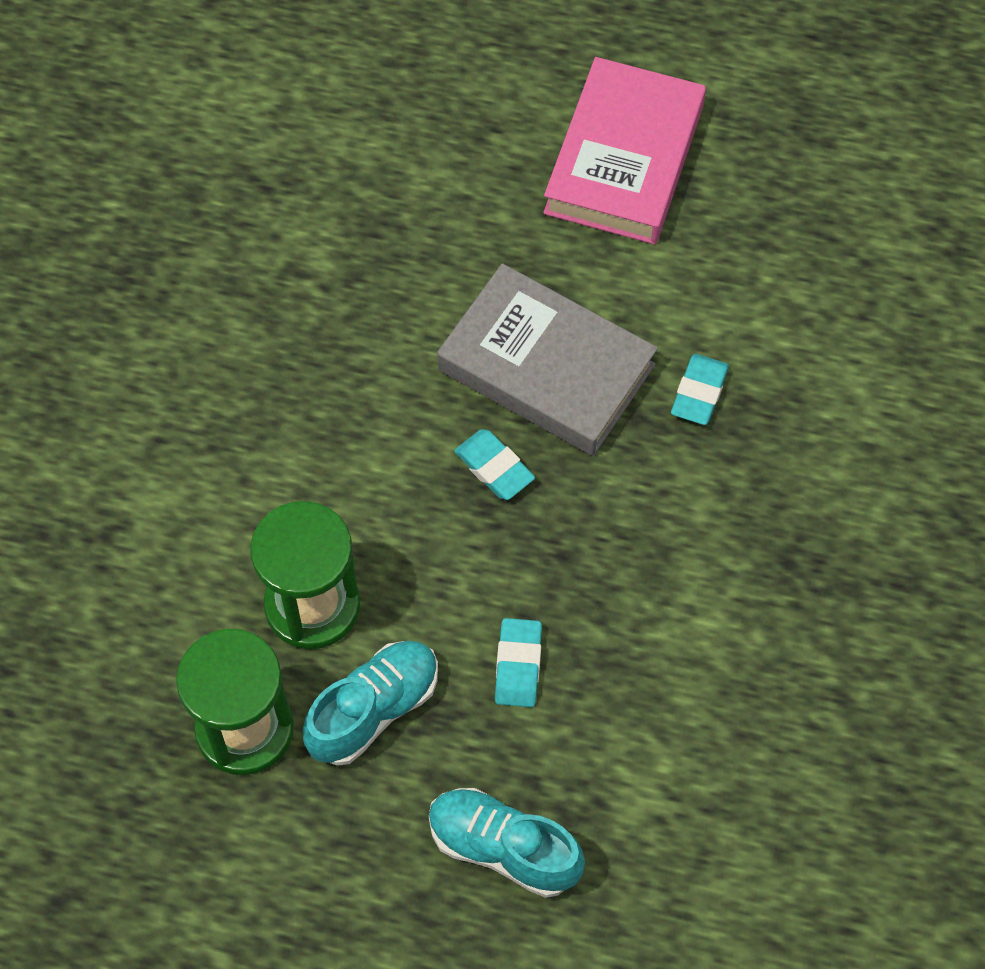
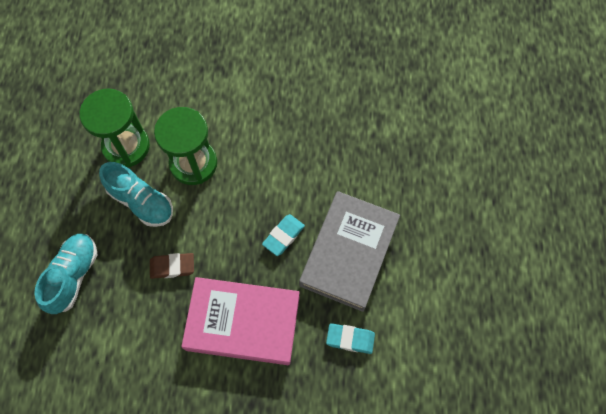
camera: 80 degrees right, 5 degrees up
turquoise eraser [495,618,542,707] -> brown eraser [150,253,194,279]
pink book [543,57,706,244] -> pink book moved to [181,277,300,365]

